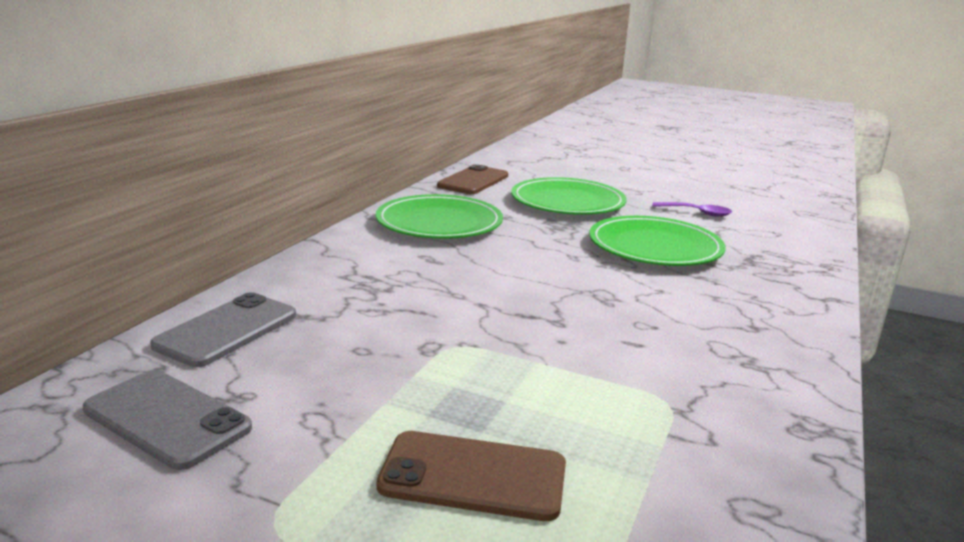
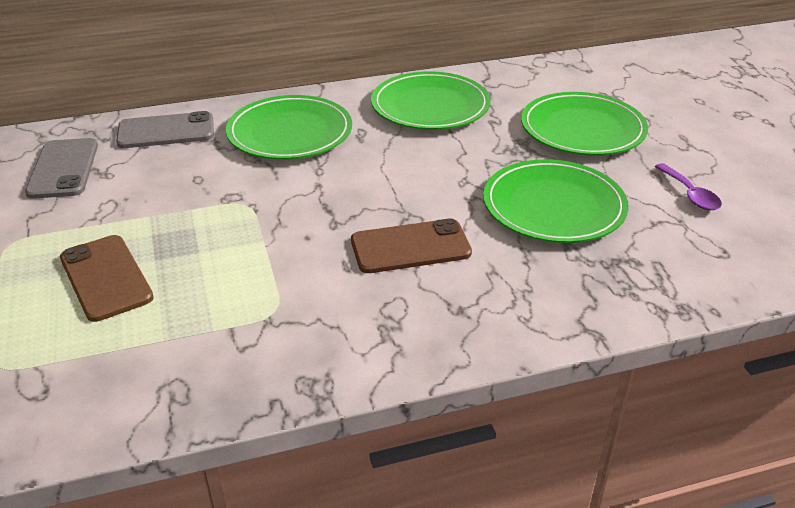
camera: 50 degrees right, 15 degrees up
brown phone [437,164,508,194] -> brown phone moved to [351,218,472,273]
none -> green plate [226,95,352,160]

